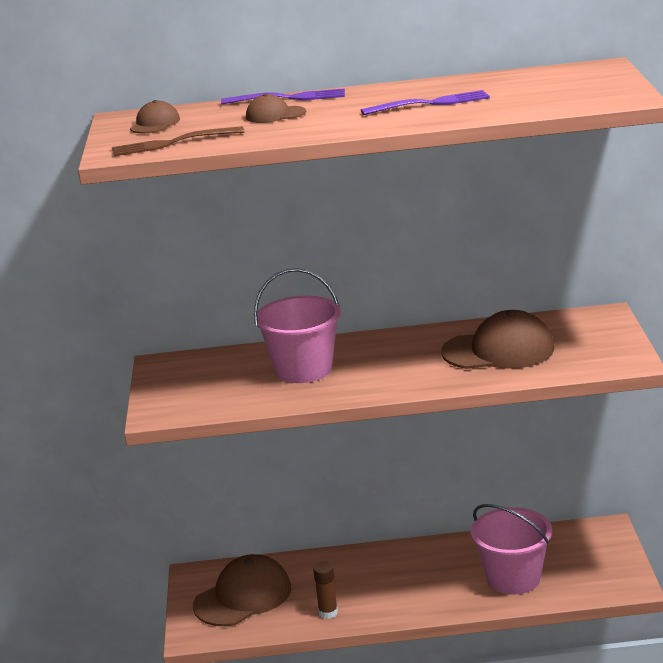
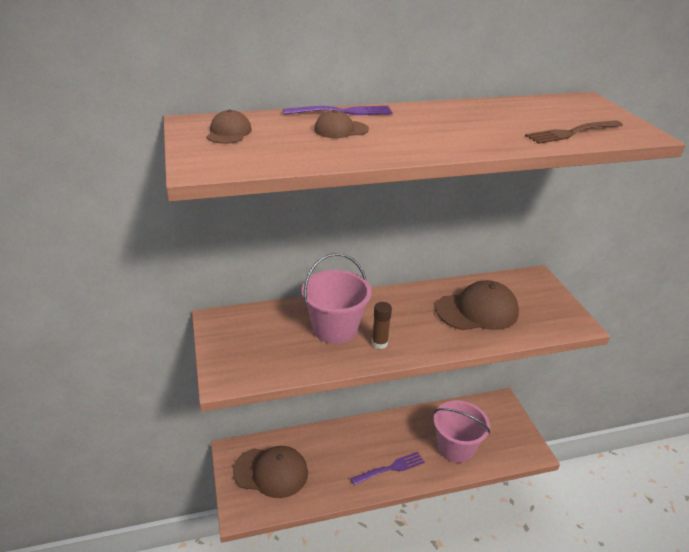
camera: 15 degrees left, 10 degrees up
brown fork [112,126,245,156] -> brown fork moved to [525,120,623,144]
brown cap [193,554,291,626] -> brown cap turned 60 degrees clockwise [233,446,308,498]
brown glue stick [313,561,338,619] -> brown glue stick moved to [372,302,392,349]
purple fork [361,90,490,115] -> purple fork moved to [350,452,425,485]

